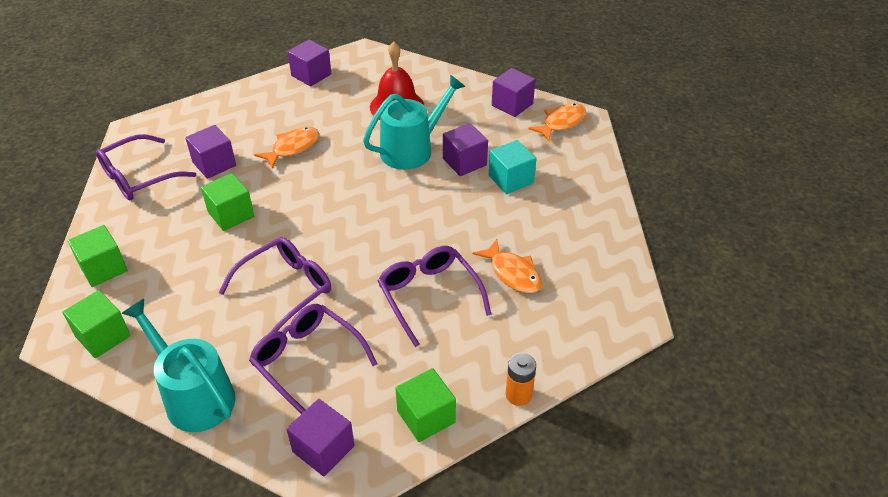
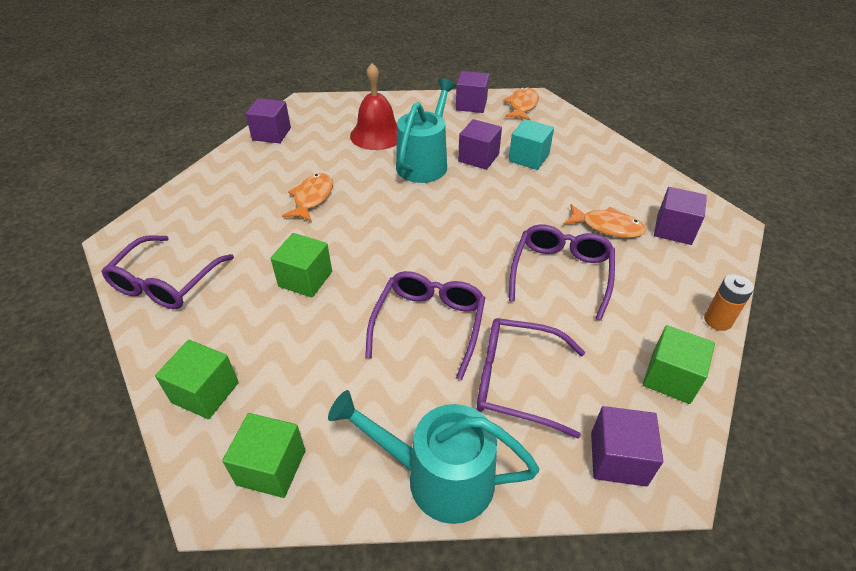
camera: 30 degrees left, 0 degrees up
purple cube [185,125,236,179] -> purple cube moved to [654,187,707,245]
purple glasses [378,246,492,347] -> purple glasses turned 75 degrees clockwise [509,224,615,321]

